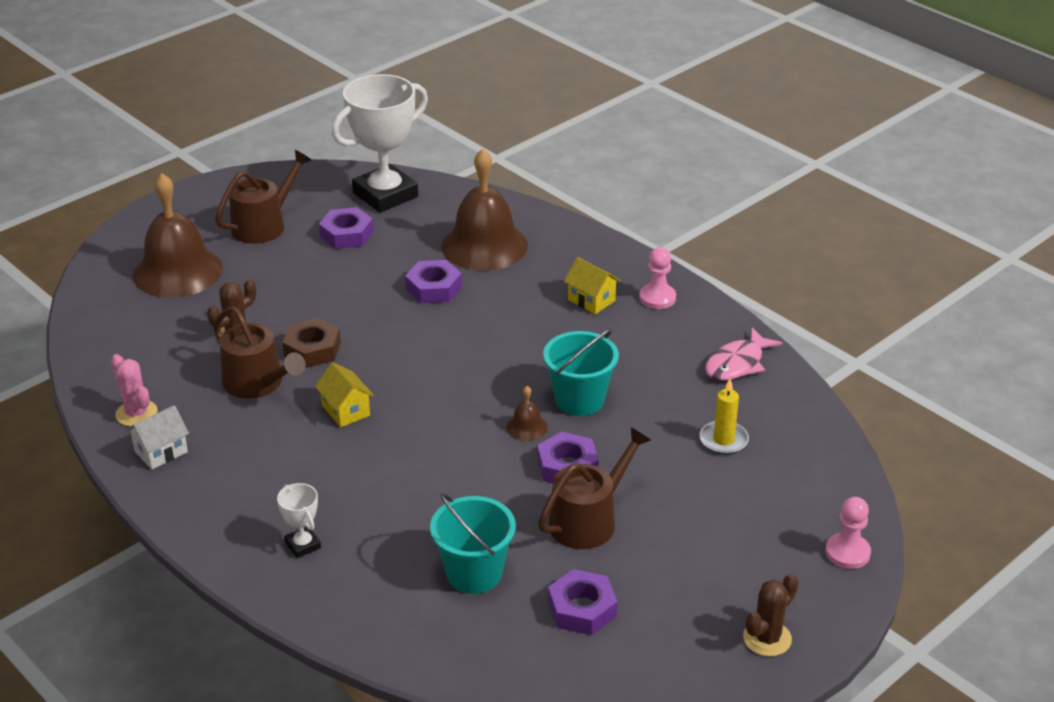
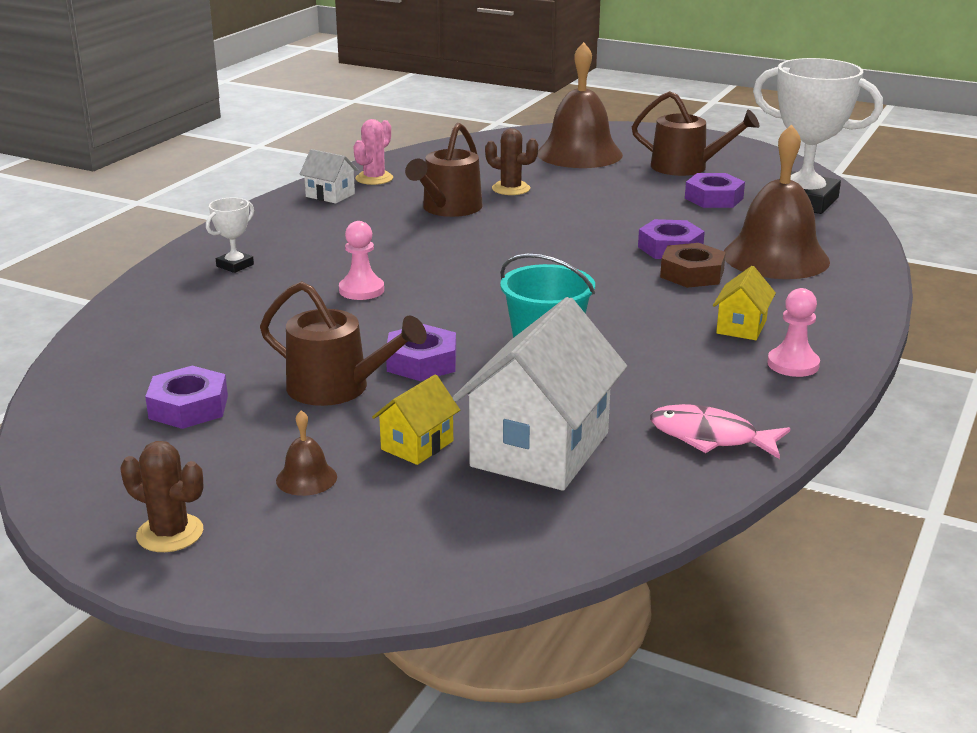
camera: 70 degrees right, 10 degrees down
brown nut [283,318,341,368] -> brown nut moved to [660,243,726,288]
yellow house [315,362,374,427] -> yellow house moved to [372,375,460,465]
turquoise bucket [430,494,516,594] -> none
brown bell [506,386,548,441] -> brown bell moved to [276,410,337,496]
yellow candle [699,379,749,454] -> white house [453,297,627,491]
pink pawn [825,497,871,569] -> pink pawn moved to [339,221,384,300]

